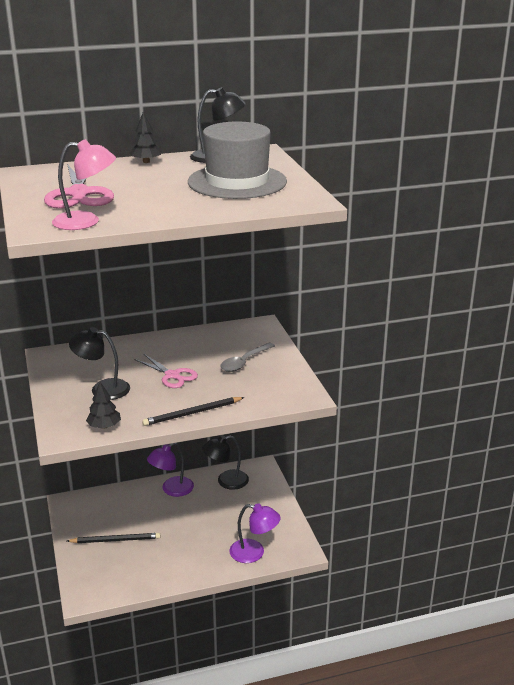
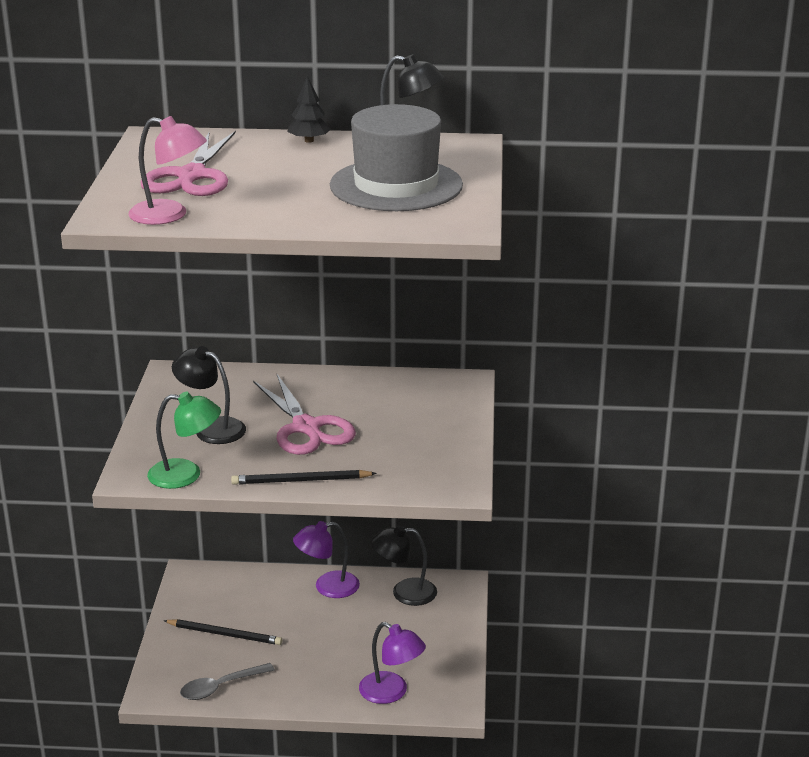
camera: 20 degrees right, 0 degrees up
black tree [86,382,121,429] -> green lamp [147,392,221,489]
pink scissors [134,354,198,388] -> pink scissors [253,374,356,455], size x1.57
grey spoon [220,343,275,372] -> grey spoon moved to [180,663,275,700]

